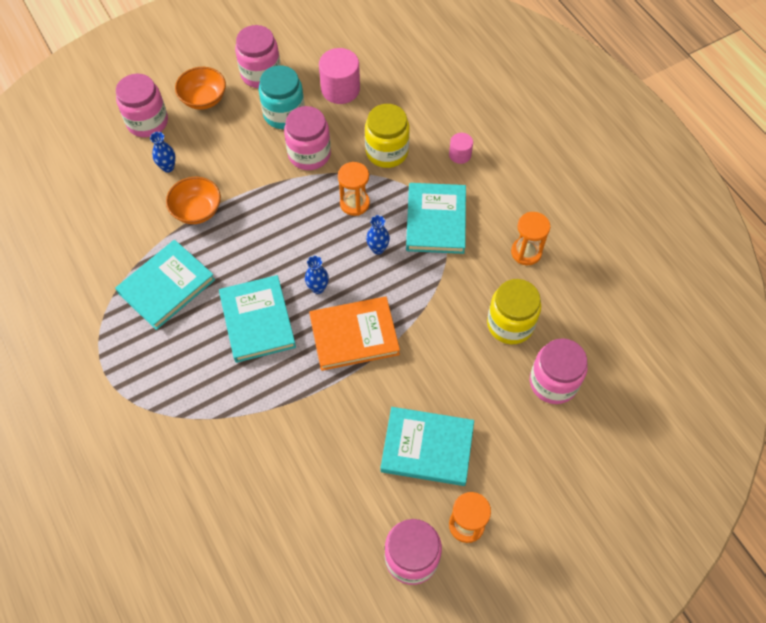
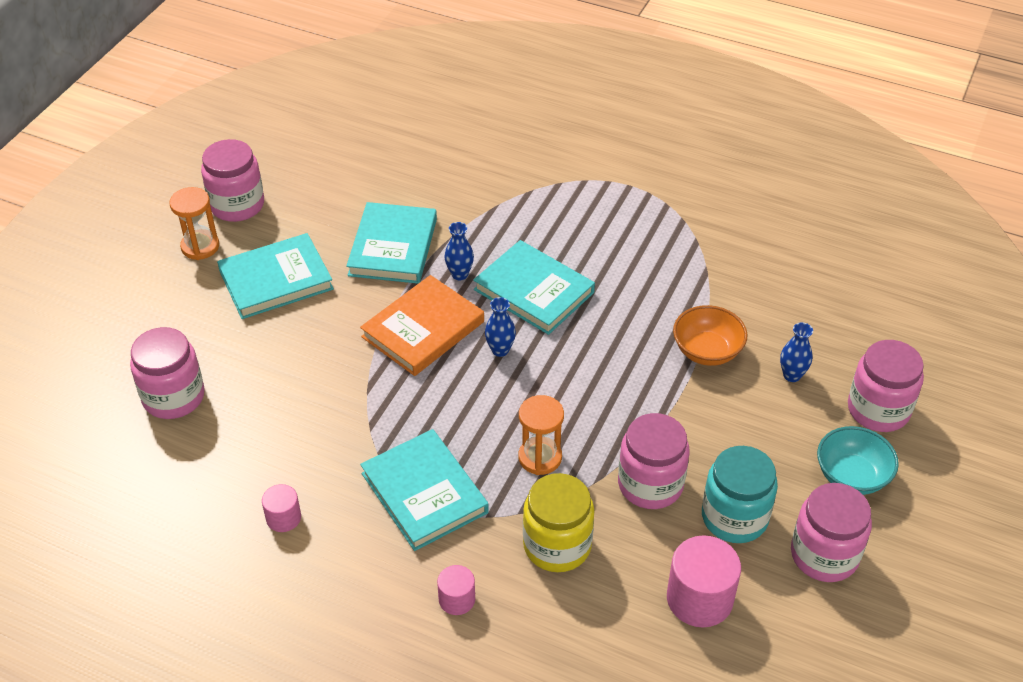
camera: 145 degrees right, 15 degrees down
turquoise book [115,240,215,330] -> turquoise book moved to [346,202,437,284]
orange bowl [175,67,226,110] -> turquoise bowl [817,426,899,495]
blue vase [366,215,390,254] -> blue vase moved to [444,222,474,280]
yellow jar [487,279,541,344] -> none
orange hourglass [511,212,550,265] -> pink cylinder [262,484,301,532]

